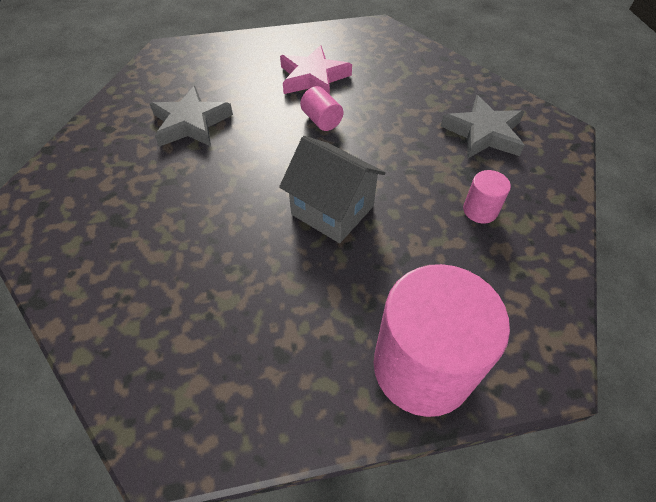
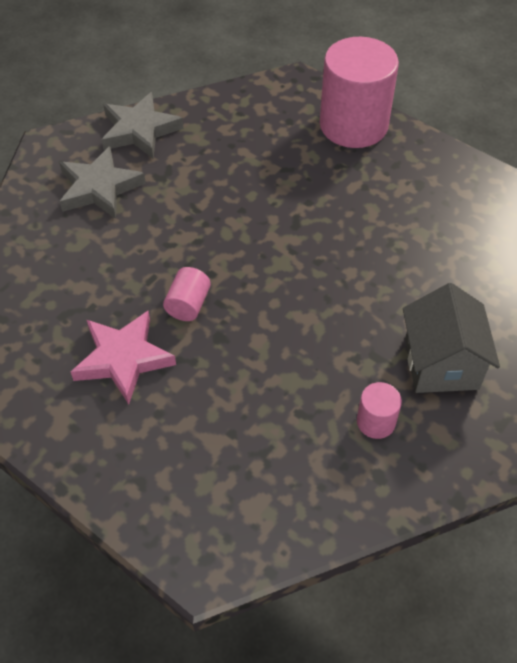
camera: 130 degrees left, 0 degrees up
grey star [150,86,233,147] -> grey star moved to [101,92,184,158]
grey house [279,136,386,243] -> grey house moved to [403,283,500,393]
pink cylinder [463,170,511,224] -> pink cylinder moved to [357,382,402,439]

